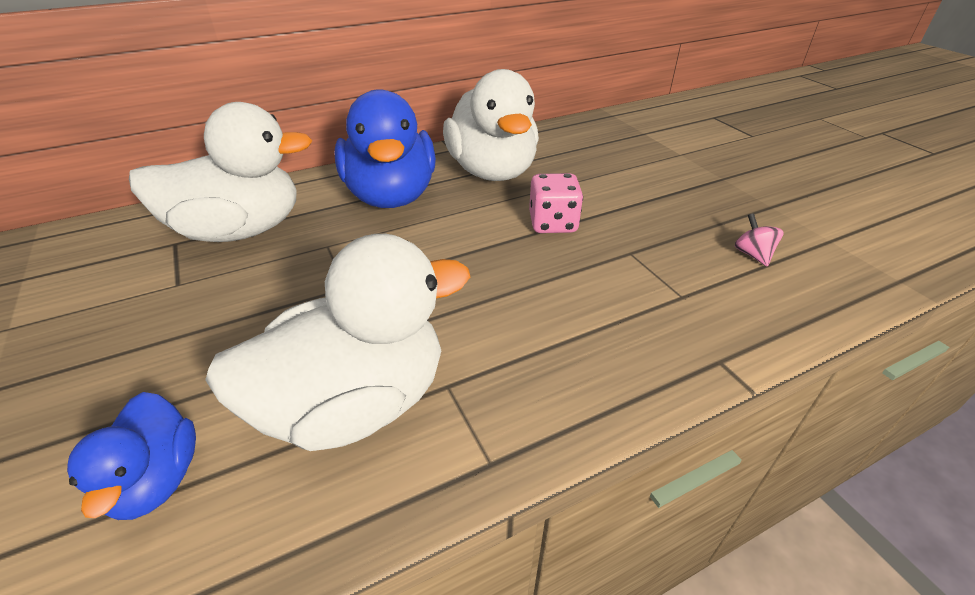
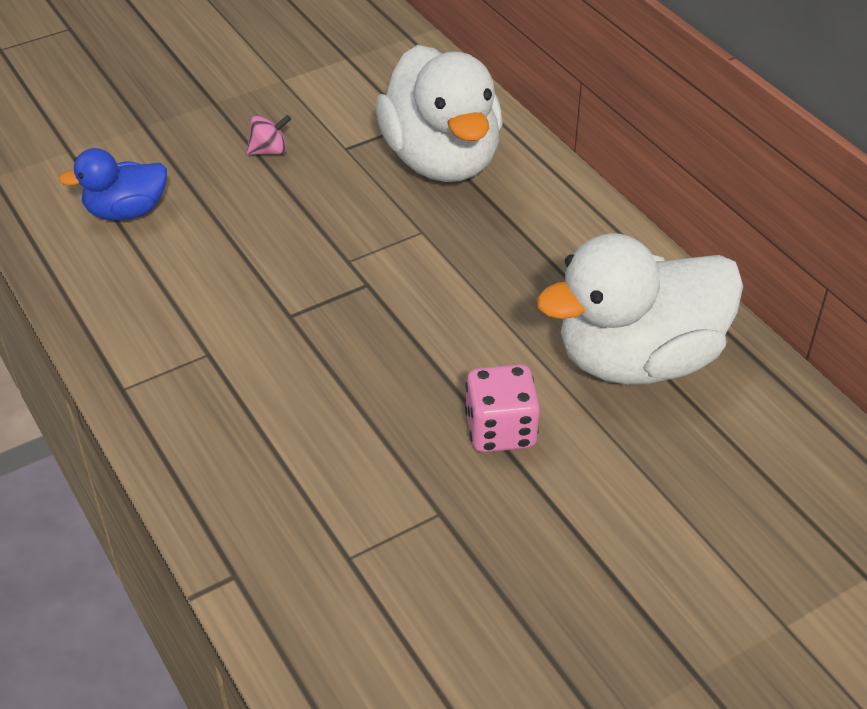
camera: 85 degrees right, 5 degrees up
white duck [205,234,470,451] -> none
blue duck [334,89,436,208] -> none
pink spinning top [735,213,784,266] -> pink spinning top moved to [246,115,291,155]

